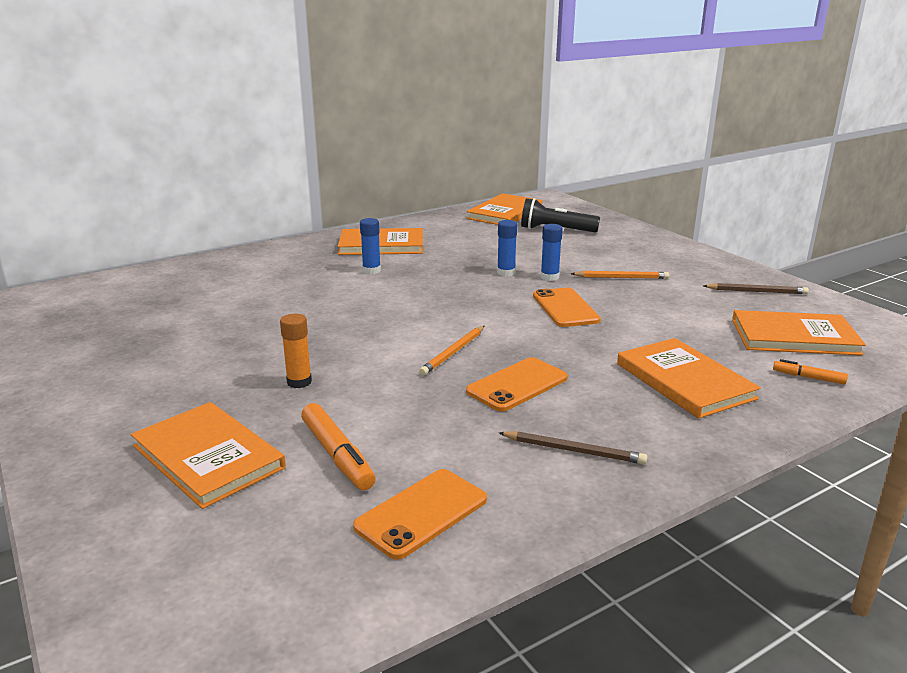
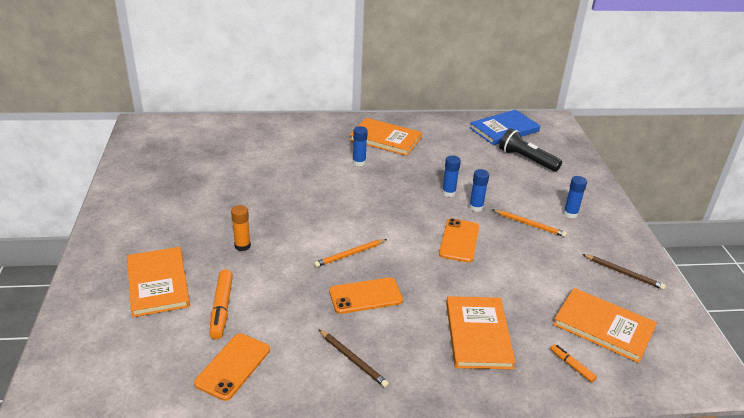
camera: 25 degrees right, 10 degrees up
orange phone [353,469,487,560] -> orange phone turned 45 degrees counterclockwise [194,333,270,401]
orange book [466,193,542,225] -> blue book [469,110,540,145]
none -> blue glue stick [563,176,587,218]

